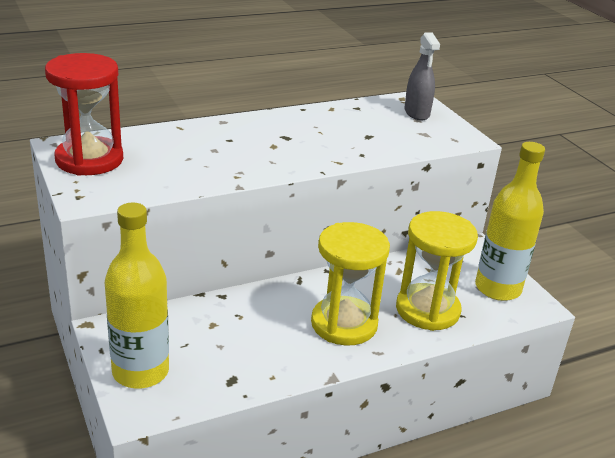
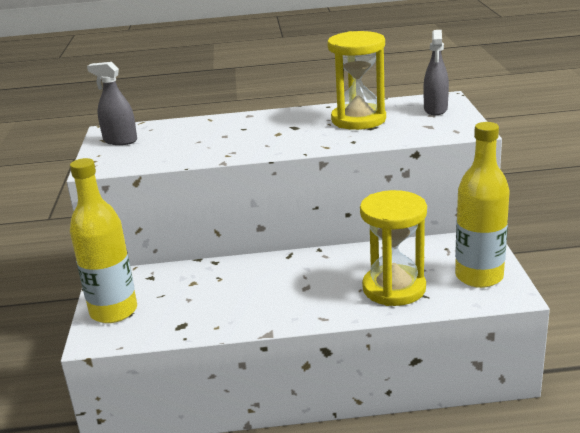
camera: 25 degrees right, 5 degrees down
red hourglass [45,53,123,176] -> grey spray bottle [87,62,137,145]
yellow hourglass [311,222,390,346] -> yellow hourglass moved to [327,31,386,130]

